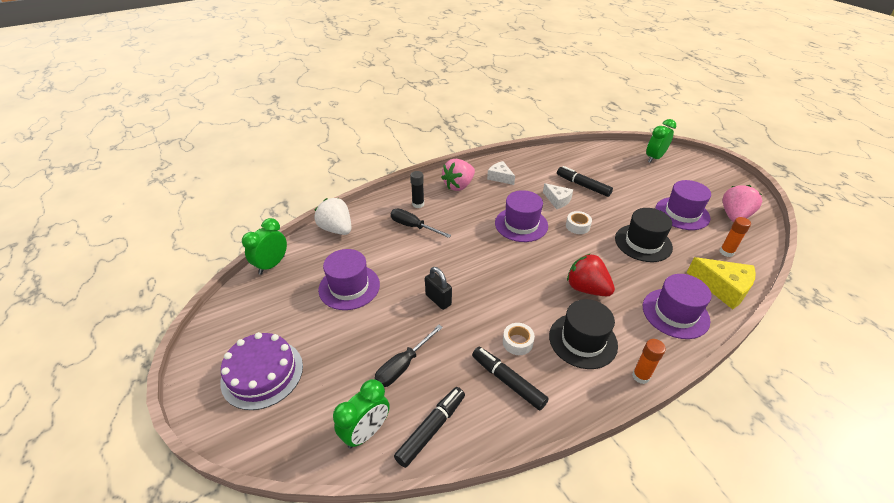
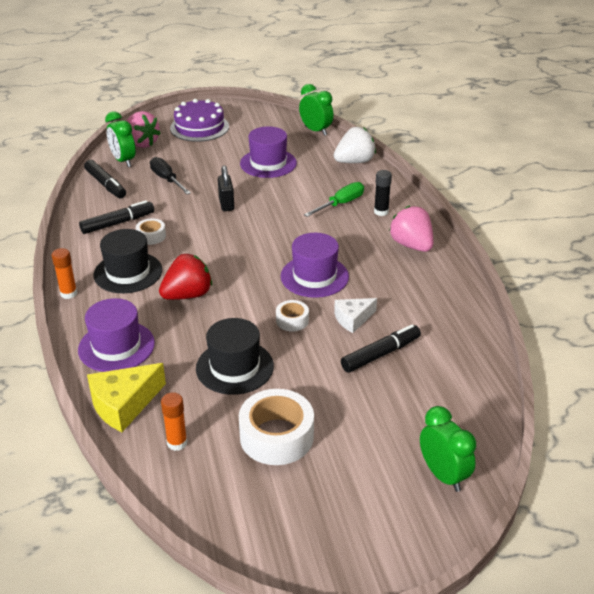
camera: 105 degrees right, 5 degrees down
black screwdriver [390,209,451,238] -> green screwdriver [304,182,364,217]
black padlock [425,267,452,310] -> black padlock turned 75 degrees counterclockwise [218,165,234,211]
white cheese [487,161,515,185] -> none
purple hat [656,180,711,230] -> white tape [239,389,314,465]
pink strawberry [722,185,762,222] -> pink strawberry moved to [126,111,161,148]

